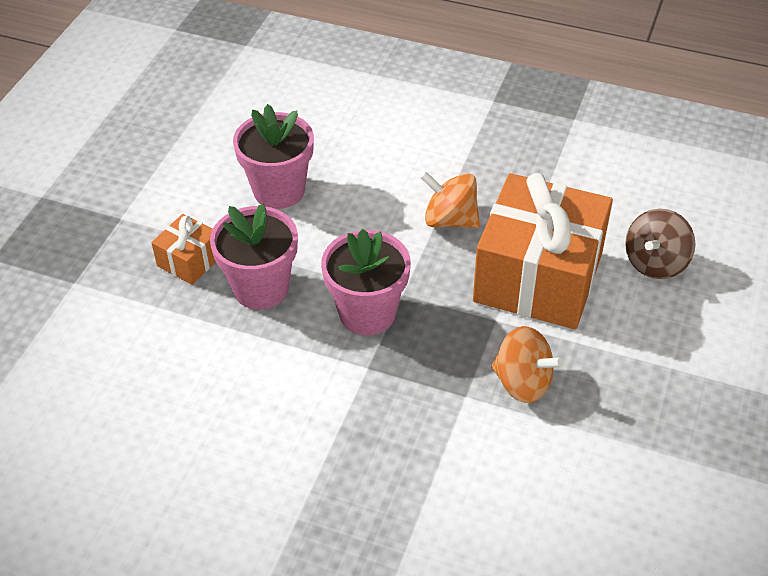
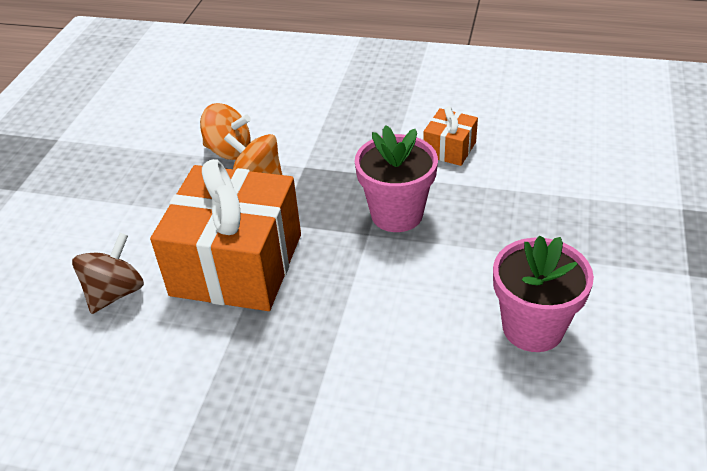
camera: 175 degrees right, 5 degrees down
orange gift [151,214,216,285] -> orange gift moved to [423,106,478,166]
pink flower pot [210,204,298,310] -> none
orange spinning top [420,172,480,228] -> orange spinning top moved to [200,103,251,160]

